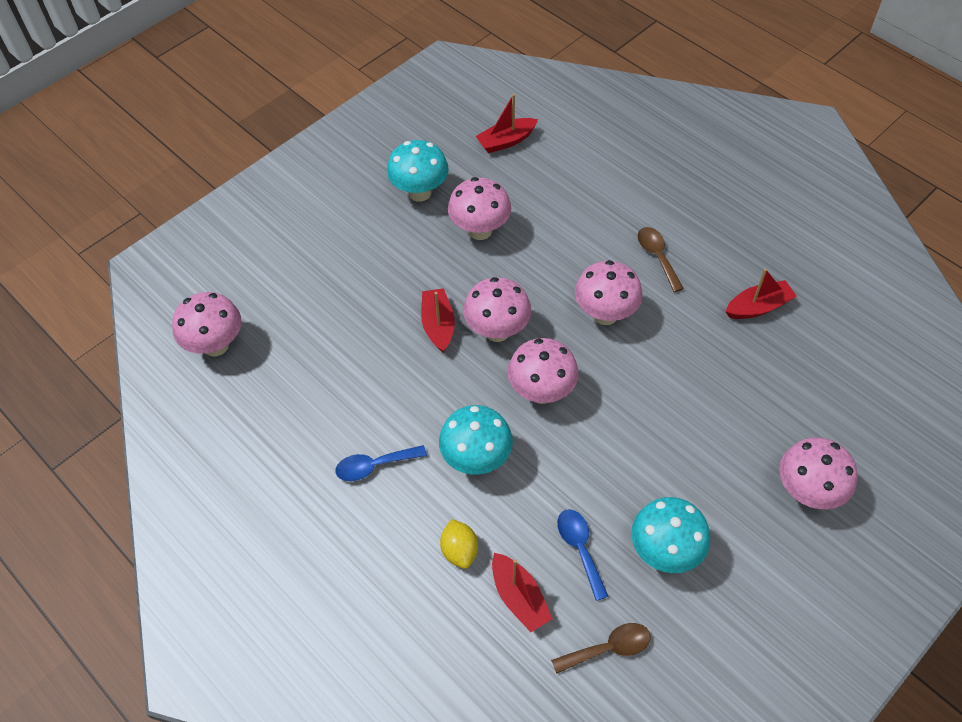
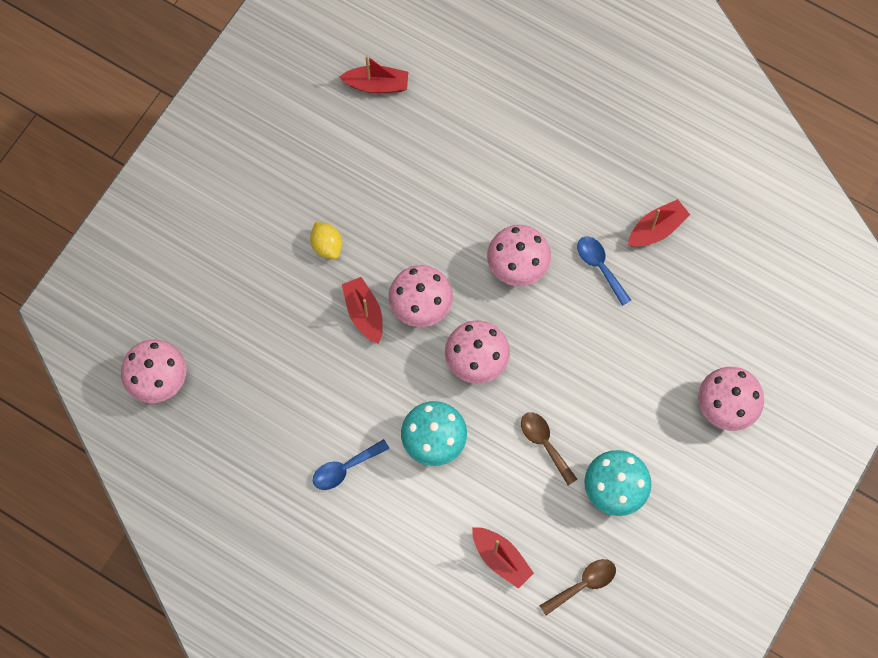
camera: 15 degrees left, 15 degrees up
turquoise mushroom [387,140,449,202] -> none
yellow lemon [440,519,478,569] -> yellow lemon moved to [310,222,343,259]
pink mushroom [448,177,511,240] -> none
red boat [476,94,538,153] -> red boat turned 135 degrees counterclockwise [339,55,408,93]
blue spoon [557,509,609,601] -> blue spoon moved to [577,237,631,306]
brown spoon [638,227,684,292] -> brown spoon moved to [521,412,577,485]

